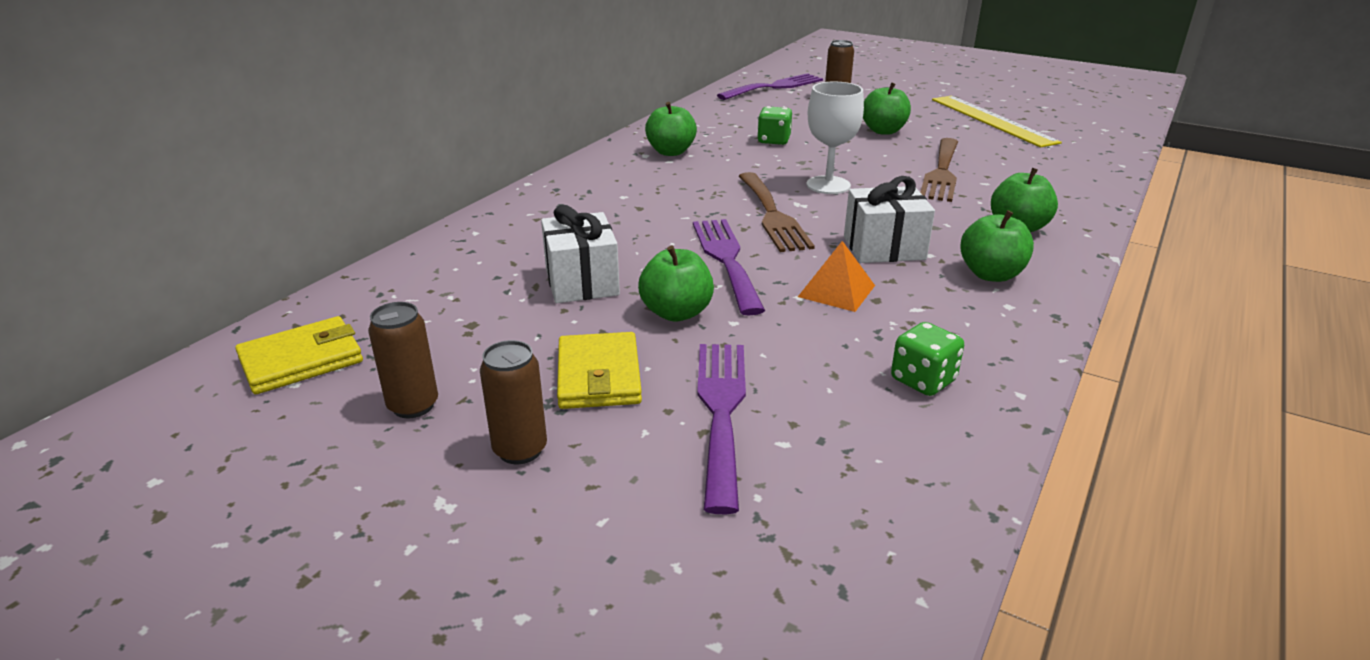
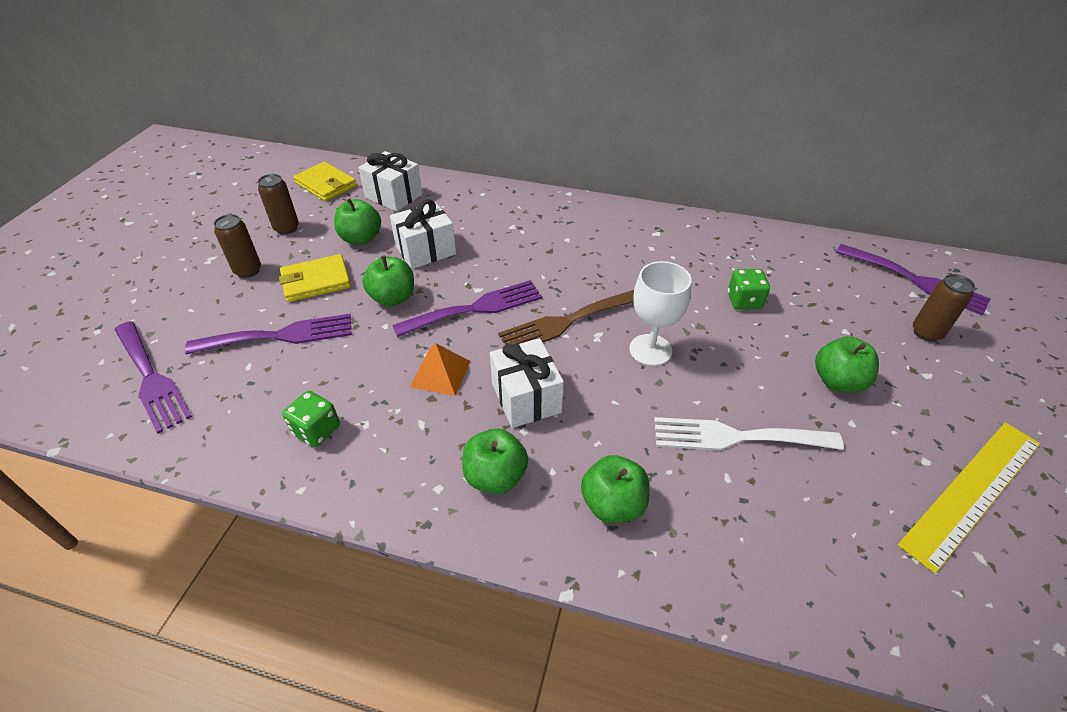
camera: 75 degrees right, 15 degrees up
green apple [645,102,697,156] -> green apple moved to [334,198,381,245]
brown fork [920,138,958,202] -> white fork [654,417,844,451]
none -> purple fork [115,321,192,434]
none -> white gift [358,151,422,212]

